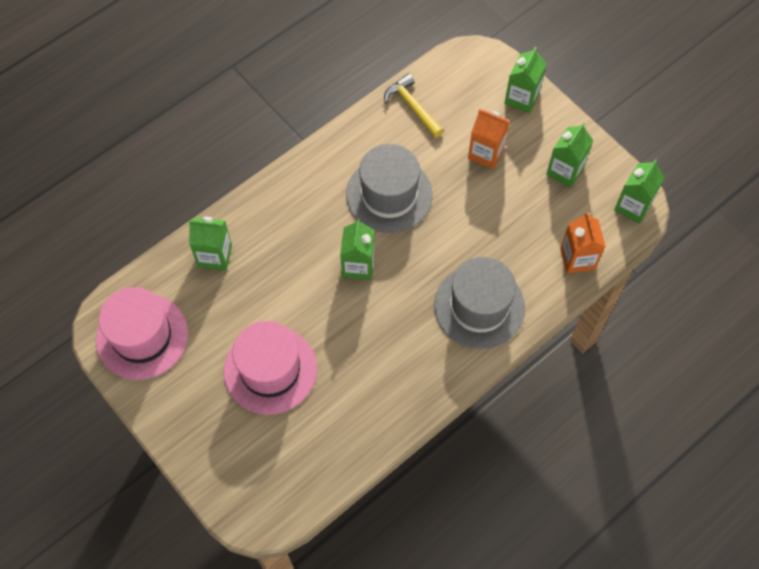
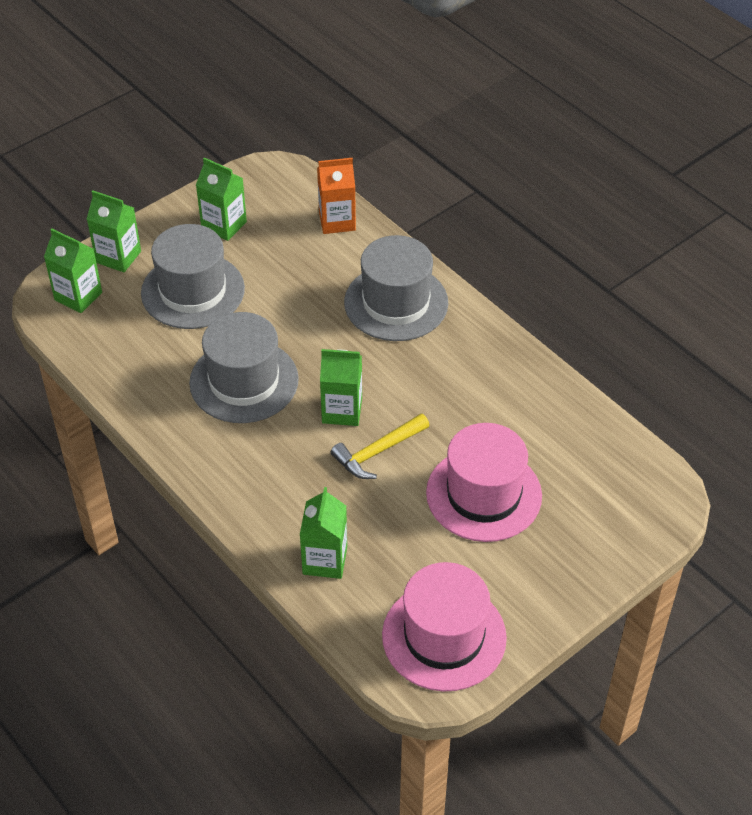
camera: 90 degrees left, 15 degrees down
yellow hammer [384,73,444,138] -> yellow hammer moved to [331,413,430,479]
orange carton [468,109,510,169] -> grey hat [141,224,245,329]
green carton [614,159,665,224] -> green carton moved to [44,229,102,313]

